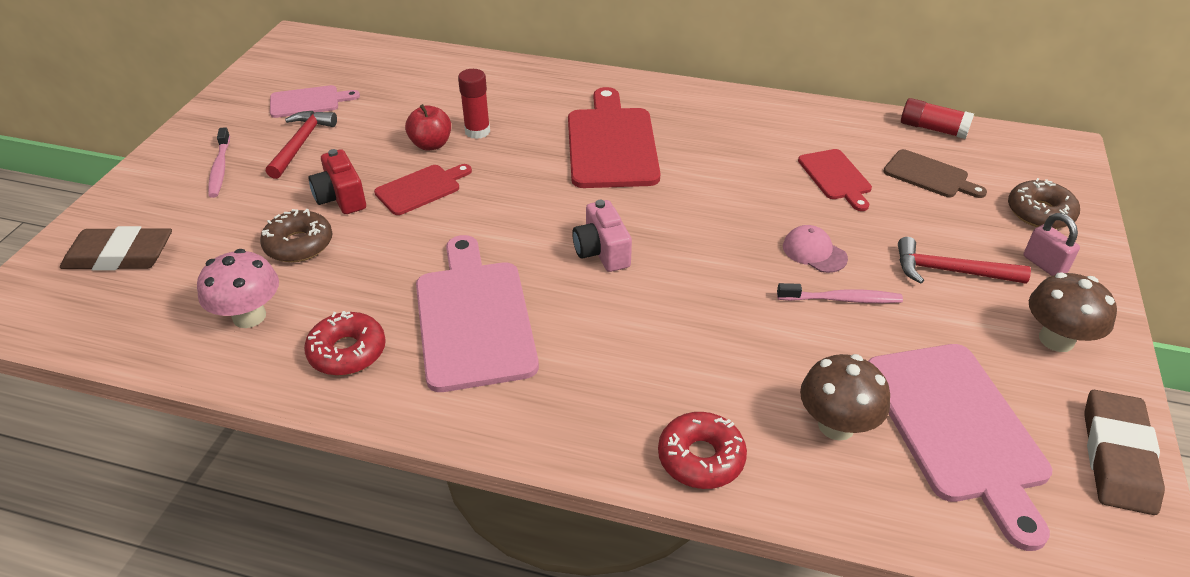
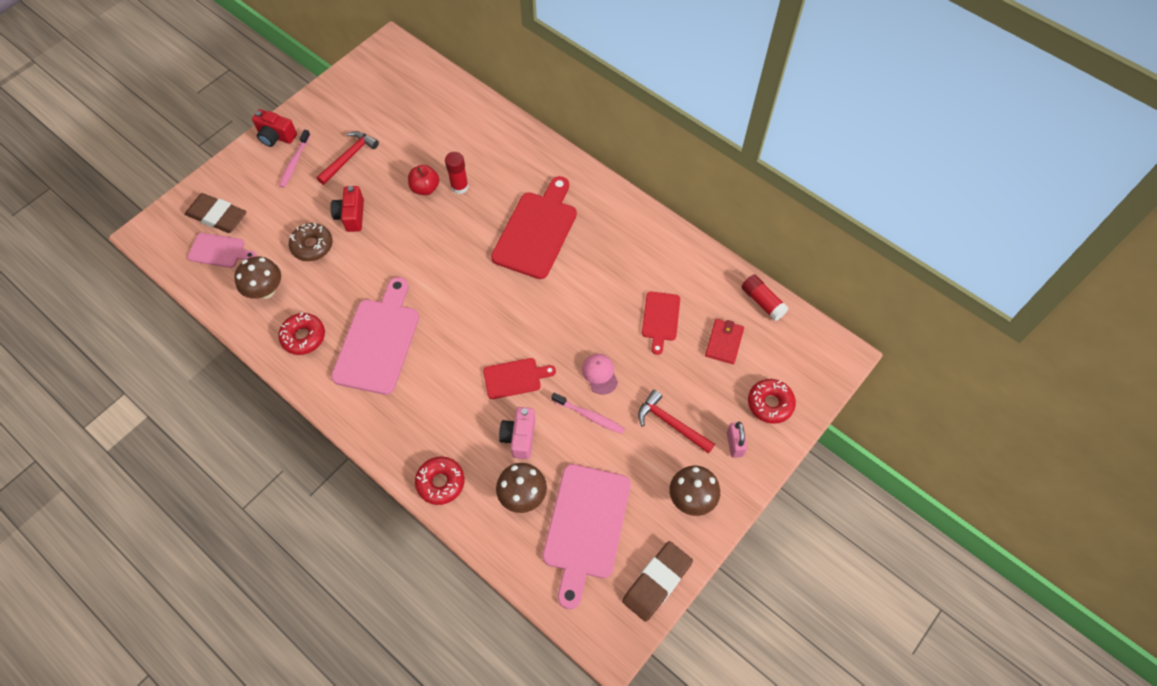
camera: 25 degrees right, 20 degrees up
pink mushroom [197,249,279,328] -> brown mushroom [234,256,281,299]
pink cutting board [270,85,360,118] -> pink cutting board moved to [187,233,257,268]
red cutting board [374,164,472,215] -> red cutting board moved to [483,358,556,399]
pink camera [572,200,632,272] -> pink camera moved to [499,407,535,459]
brown cutting board [883,149,987,198] -> red wallet [705,319,744,364]
brown donut [1008,178,1080,229] -> red donut [748,379,796,424]
none -> red camera [252,109,297,147]

